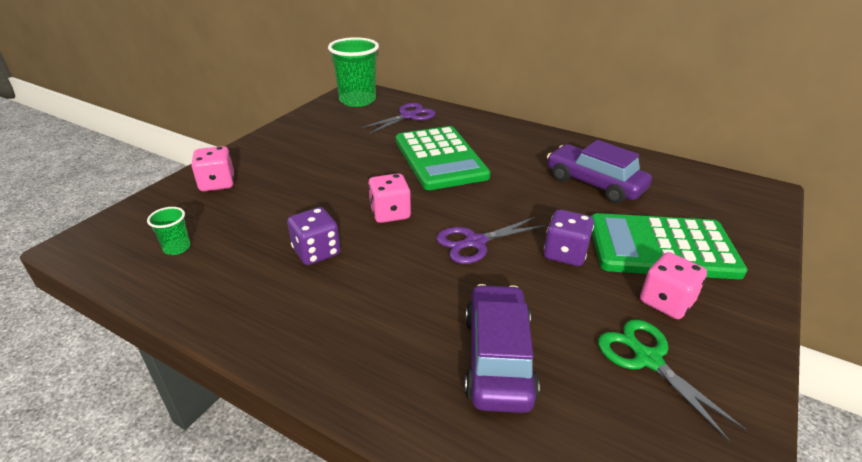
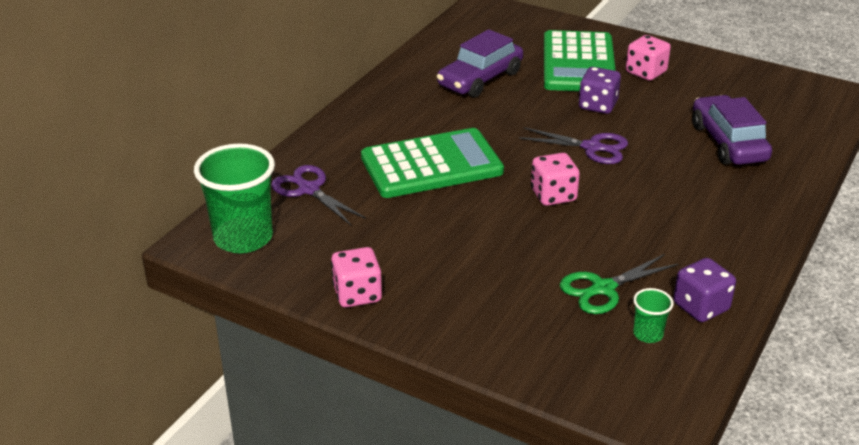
camera: 90 degrees left, 0 degrees up
pink dice [191,146,234,191] -> pink dice moved to [331,247,382,307]
purple dice [287,207,341,265] -> purple dice moved to [673,258,736,322]
purple scissors [436,217,546,264] -> purple scissors turned 45 degrees counterclockwise [519,127,628,164]
purple car [465,284,540,413] -> purple car turned 75 degrees clockwise [692,95,772,165]
green scissors [598,319,748,442] -> green scissors moved to [560,254,678,314]

